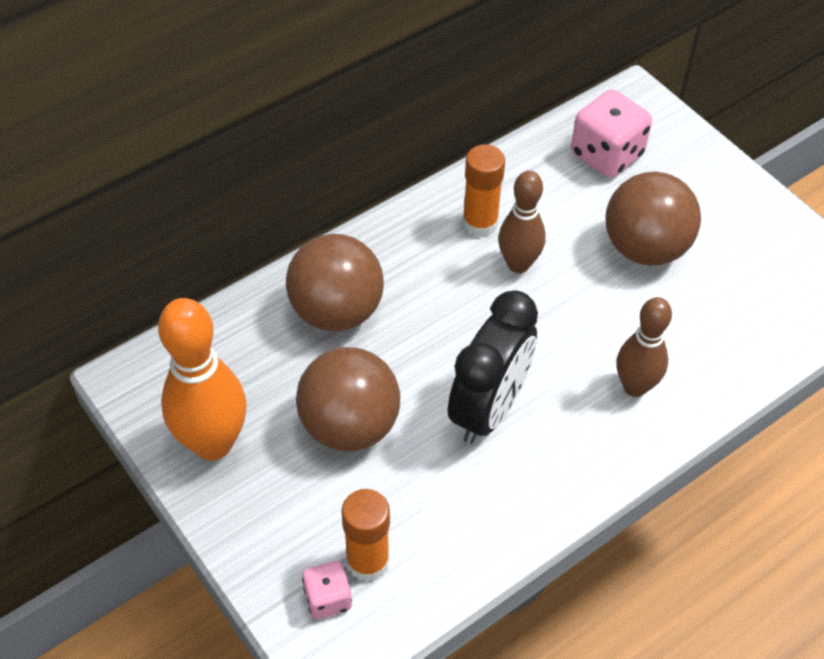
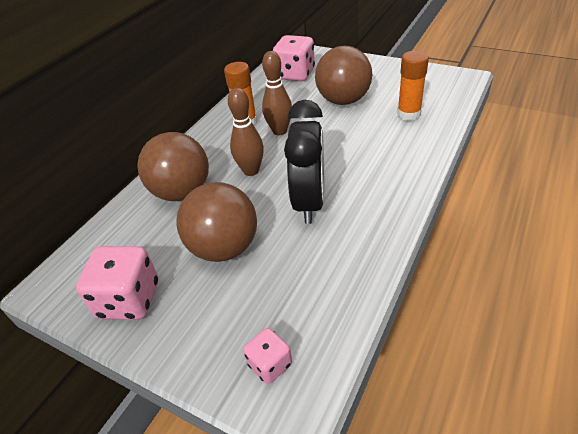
camera: 20 degrees left, 10 degrees down
orange bowling pin [158,298,247,460] -> pink dice [76,246,158,320]
orange glue stick [342,489,390,582] -> orange glue stick moved to [397,51,429,121]
brown bowling pin [617,297,672,397] -> brown bowling pin moved to [228,88,264,176]

